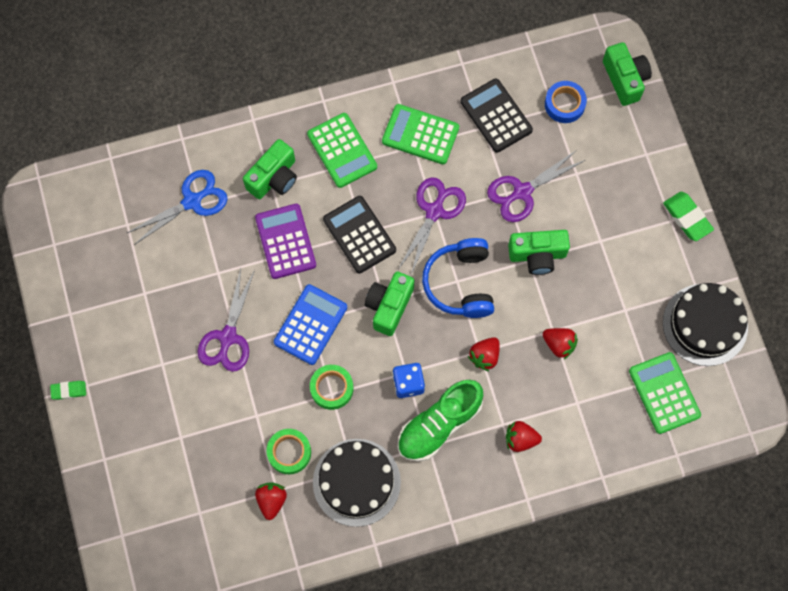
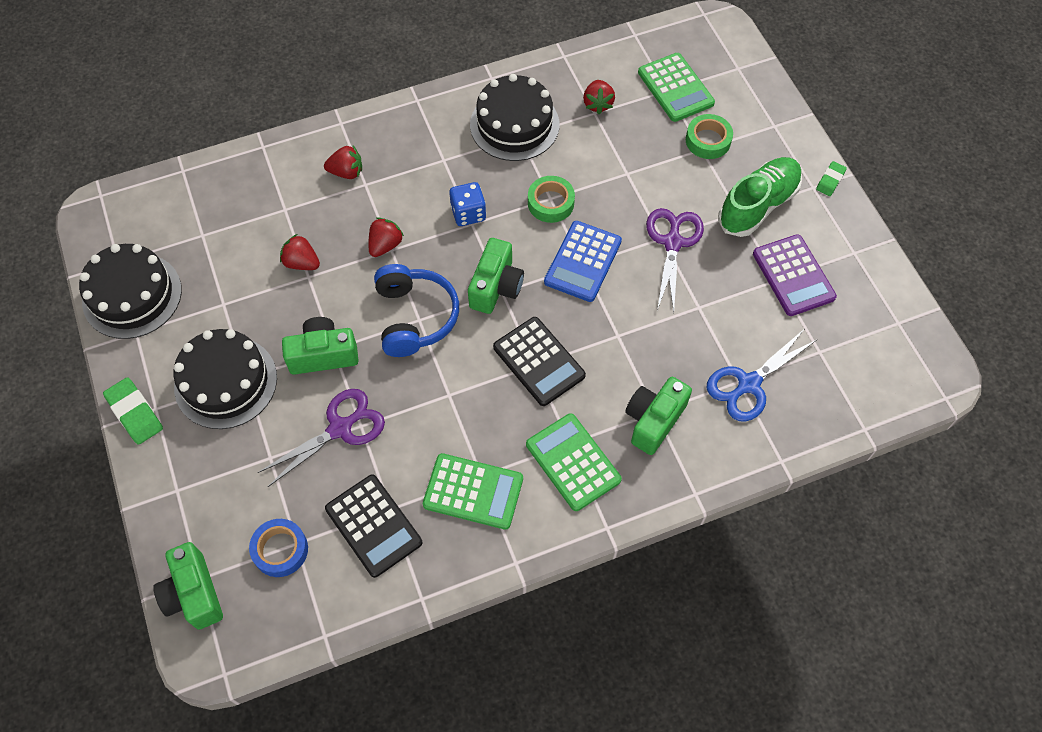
camera: 175 degrees right, 10 degrees down
green eraser [50,381,86,400] -> green eraser turned 45 degrees counterclockwise [816,161,847,196]
purple calculator [255,204,316,279] -> purple calculator moved to [753,234,837,316]
green tape [266,429,311,474] -> green tape moved to [686,114,733,159]
purple scissors [398,178,466,275] -> none
green shoe [398,380,483,461] -> green shoe moved to [718,157,802,237]
green calculator [629,352,701,434] -> green calculator moved to [638,53,715,122]
none -> black cake [174,329,277,429]

